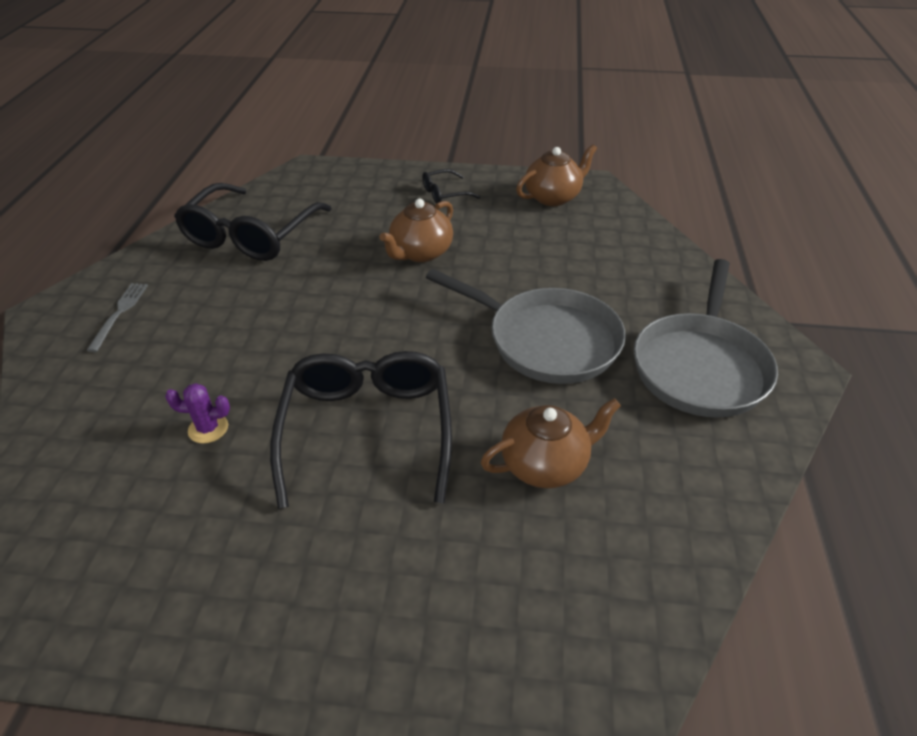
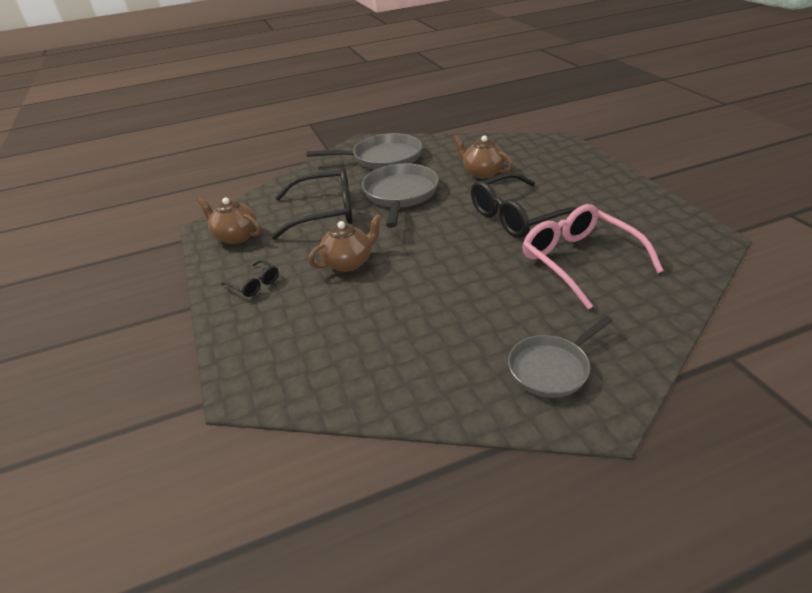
camera: 115 degrees left, 5 degrees down
grey fork [87,283,148,352] -> grey pan [508,316,613,398]
purple cactus [165,383,230,443] -> pink glasses [522,204,664,310]
black glasses [174,183,332,261] -> black glasses moved to [271,167,353,240]
brown teapot [379,199,453,262] -> brown teapot turned 45 degrees counterclockwise [308,214,382,272]

